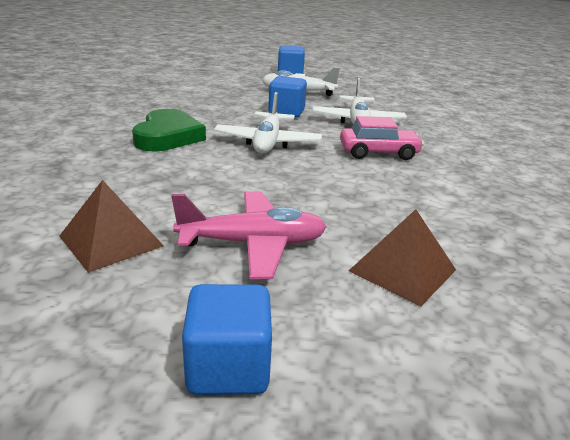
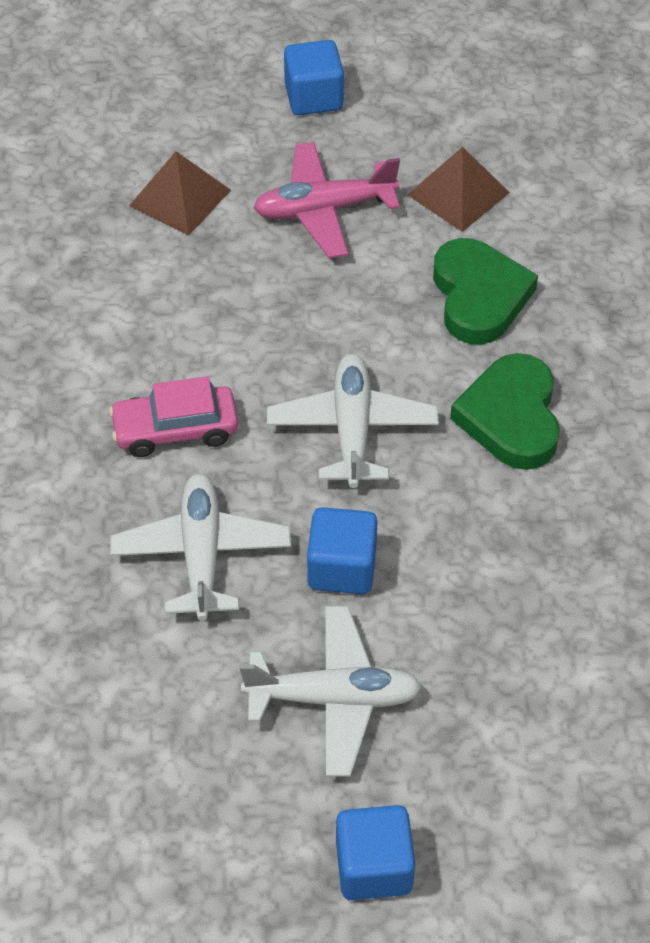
camera: 175 degrees right, 25 degrees up
none -> green heart [433,238,538,344]

